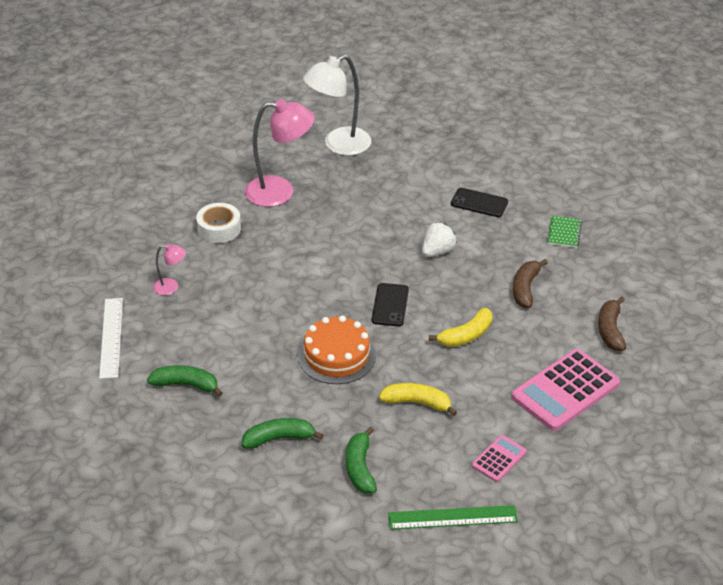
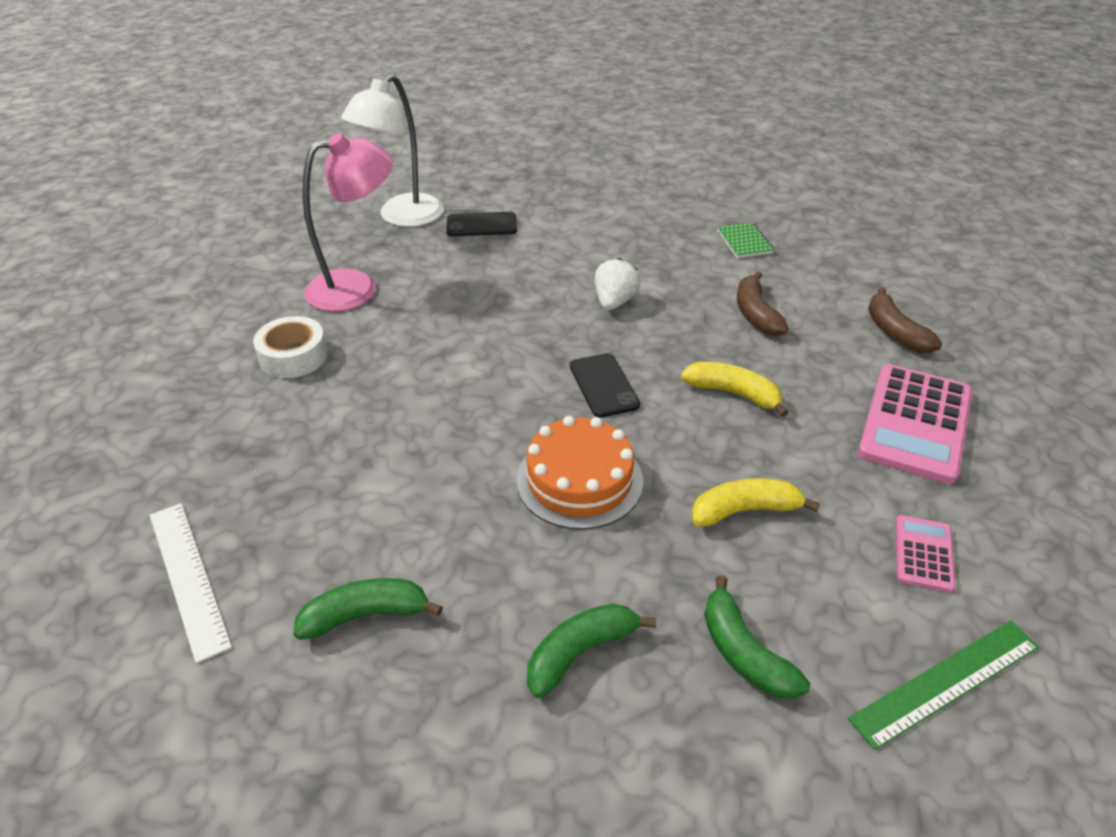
camera: 25 degrees left, 0 degrees up
pink lamp [153,244,186,295] -> none
yellow banana [429,308,492,347] -> yellow banana turned 90 degrees counterclockwise [681,362,789,417]
black phone [451,188,508,217] -> black phone moved to [447,212,517,236]

